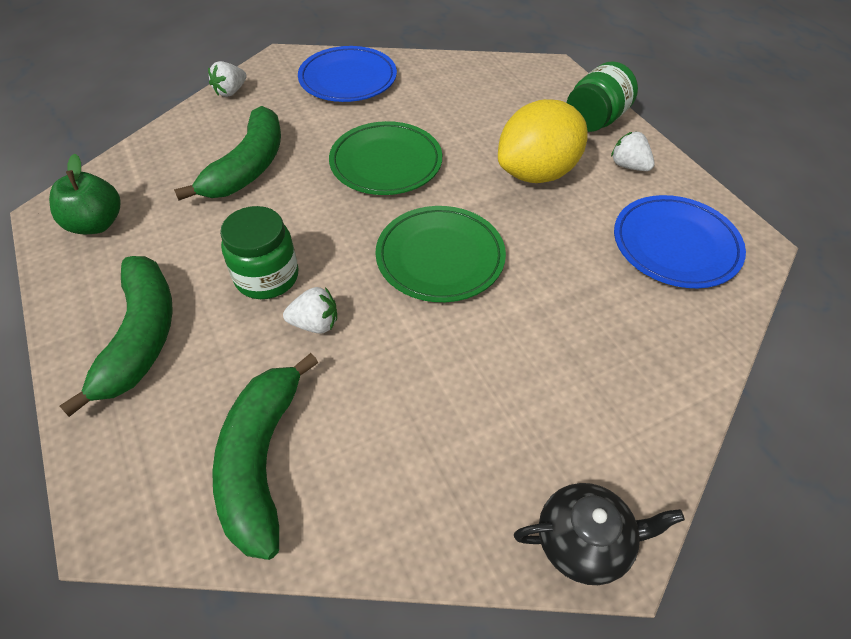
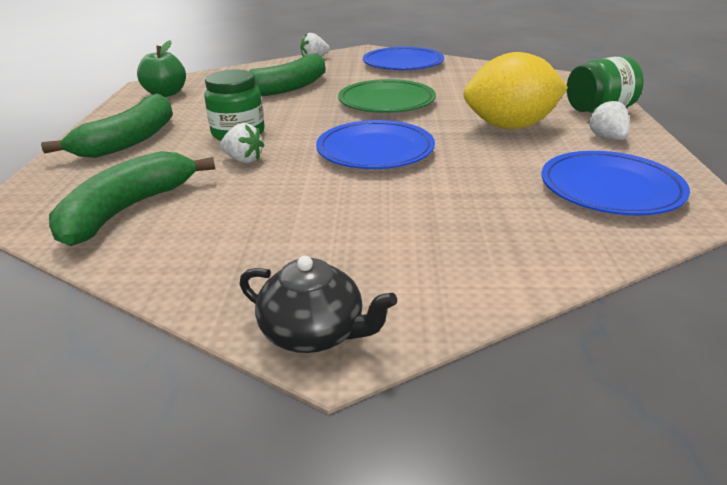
camera: 30 degrees right, 20 degrees down
green plate [375,206,506,302] -> blue plate [316,120,435,169]

